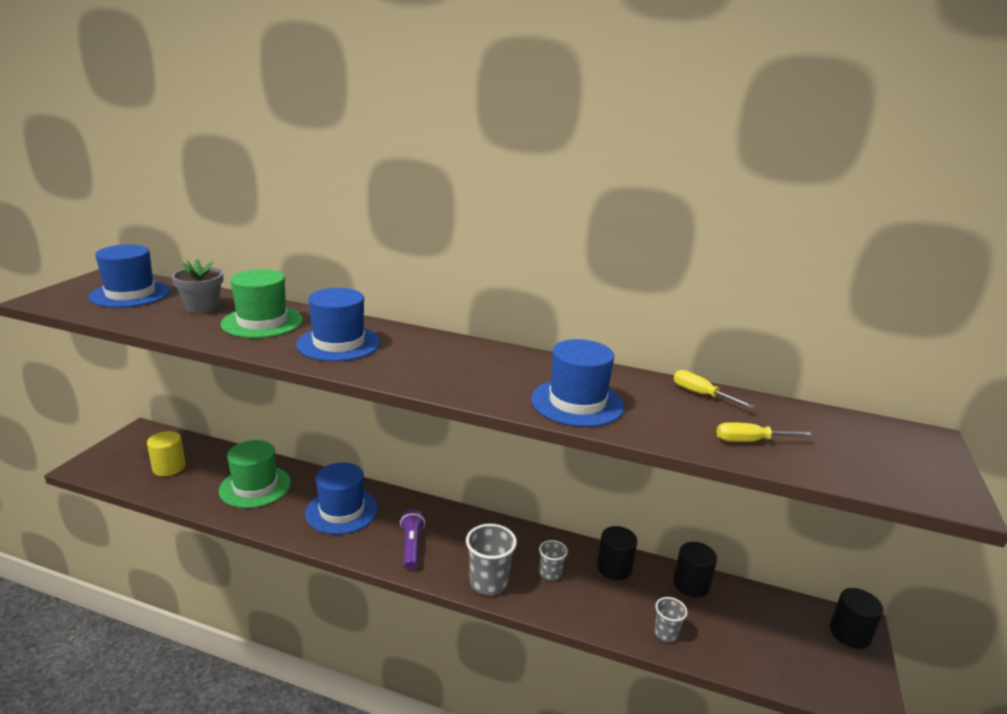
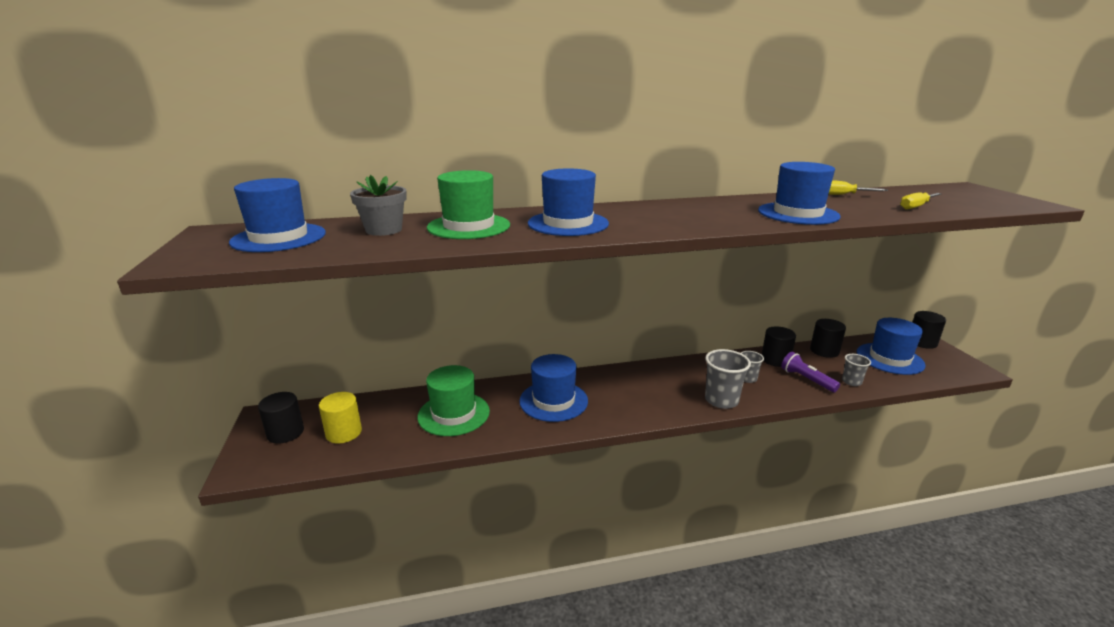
camera: 30 degrees left, 0 degrees up
purple flashlight [400,510,425,570] -> purple flashlight moved to [781,352,840,392]
none -> black cylinder [258,392,304,444]
none -> blue hat [856,318,926,375]

